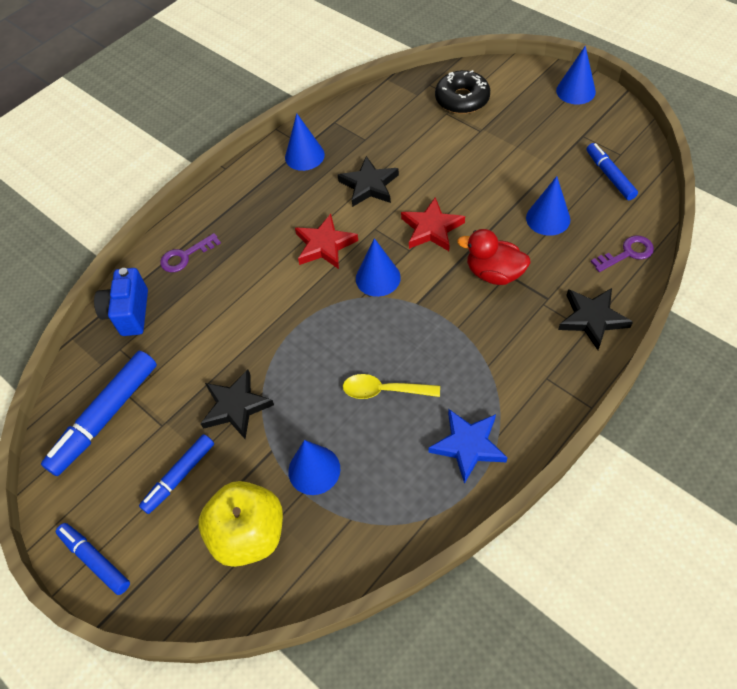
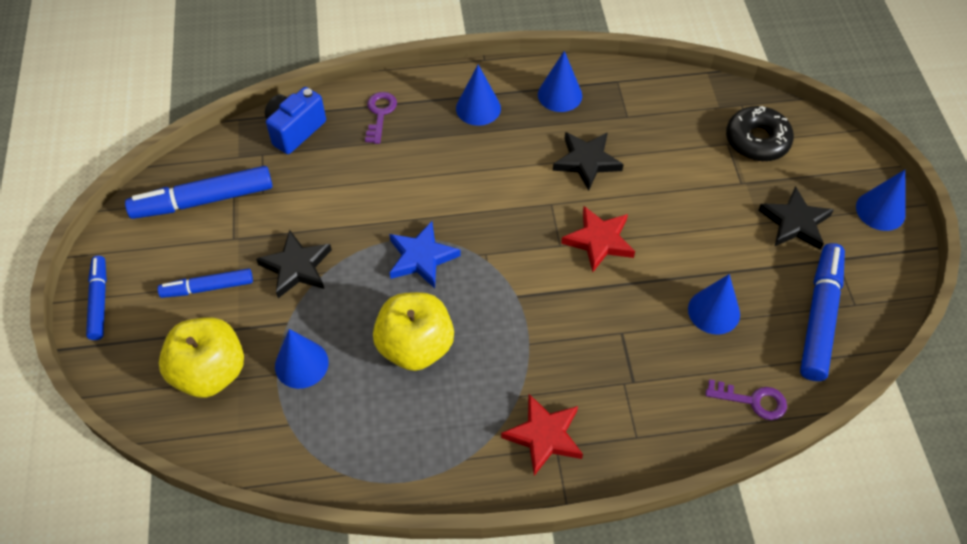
camera: 35 degrees right, 0 degrees up
purple key [160,233,221,272] -> purple key turned 90 degrees clockwise [365,92,397,144]
red star [295,214,358,269] -> red star moved to [501,394,583,476]
yellow spoon [343,374,440,399] -> yellow apple [373,292,454,371]
blue cone [356,238,401,297] -> blue cone moved to [456,65,501,126]
blue star [429,409,508,484] -> blue star moved to [389,221,461,288]
red duck [457,229,531,285] -> none
black star [558,288,633,350] -> black star moved to [758,186,834,250]
blue marker [587,143,638,200] -> blue marker [800,243,845,381], size x1.64

